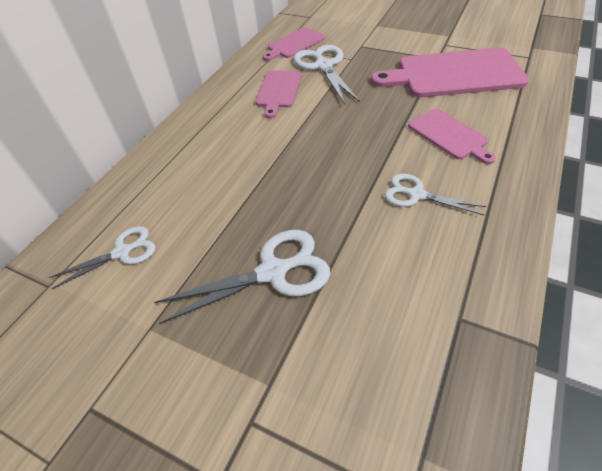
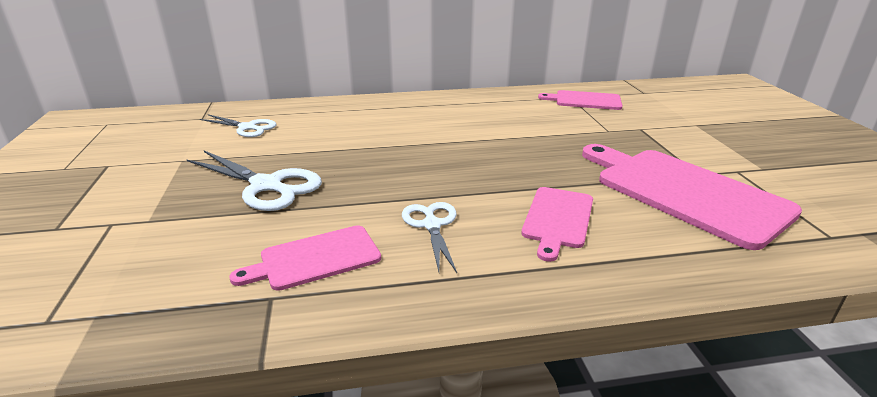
camera: 50 degrees right, 20 degrees down
pink cutting board [255,70,302,118] -> pink cutting board moved to [229,225,381,291]
white scissors [293,45,360,104] -> none

